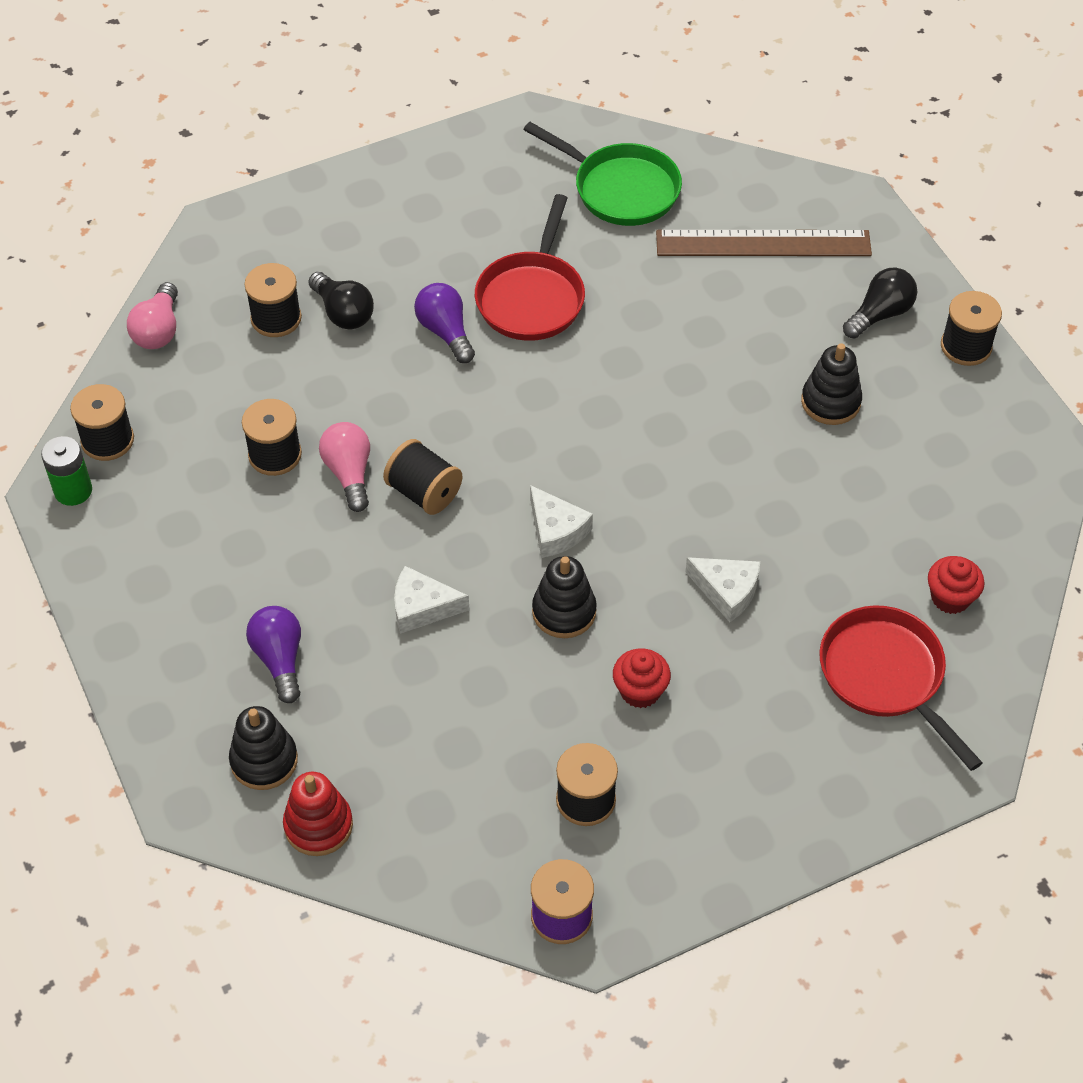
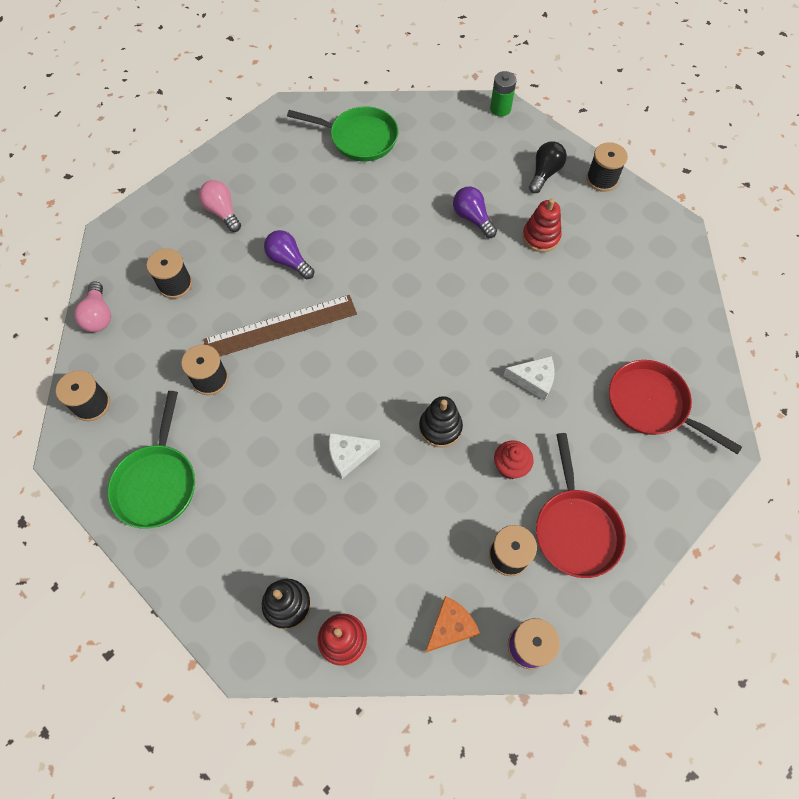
camera: 20 degrees left, 10 degrees up
green battery [41,436,92,506] -> green battery moved to [490,71,517,116]
purple light bulb [246,606,301,703] -> purple light bulb moved to [453,187,497,238]
black light bulb [309,272,374,329] -> none
pink light bulb [319,422,370,512] -> pink light bulb moved to [199,180,241,232]
black spool [383,439,462,515] -> none
red pan [475,194,585,341] -> red pan moved to [536,433,626,578]
white cheese [530,485,593,558] -> none
brown ruler [656,230,872,256] -> brown ruler moved to [203,295,357,356]
black stacking toy [801,343,862,425] -> red stacking toy [522,199,562,252]
red cupcake [928,556,984,614] -> none
none -> green pan [108,391,195,528]
none -> orange cheese [425,596,480,653]

